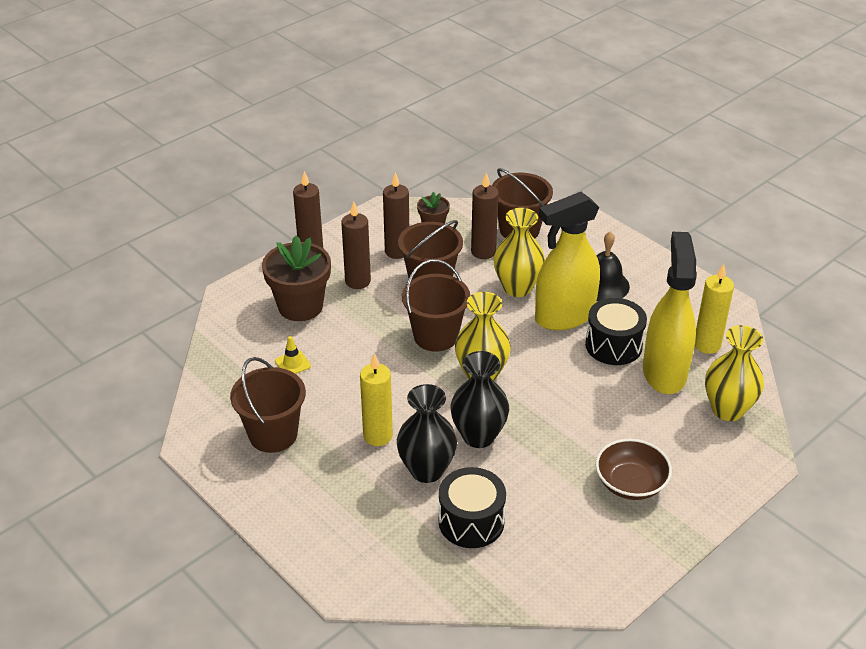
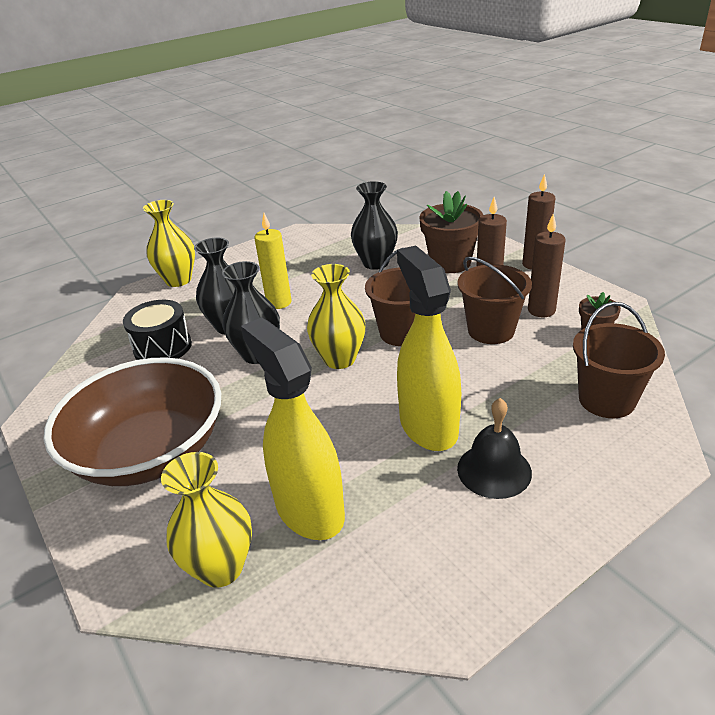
camera: 100 degrees right, 5 degrees down
brown bucket [230,357,306,453] -> none
yellow traffic cone [275,336,311,374] -> black vase [351,181,398,270]
brown candle [471,173,499,259] -> none
yellow vase [494,208,545,297] -> yellow vase moved to [143,200,195,287]
black drum [585,298,647,365] -> none
brown bowl [596,439,672,500] -> brown bowl [44,357,221,486], size x2.01
yellow spray bottle [643,232,697,394] -> yellow spray bottle turned 135 degrees counterclockwise [241,317,345,540]
yellow candle [695,264,734,354] -> none

